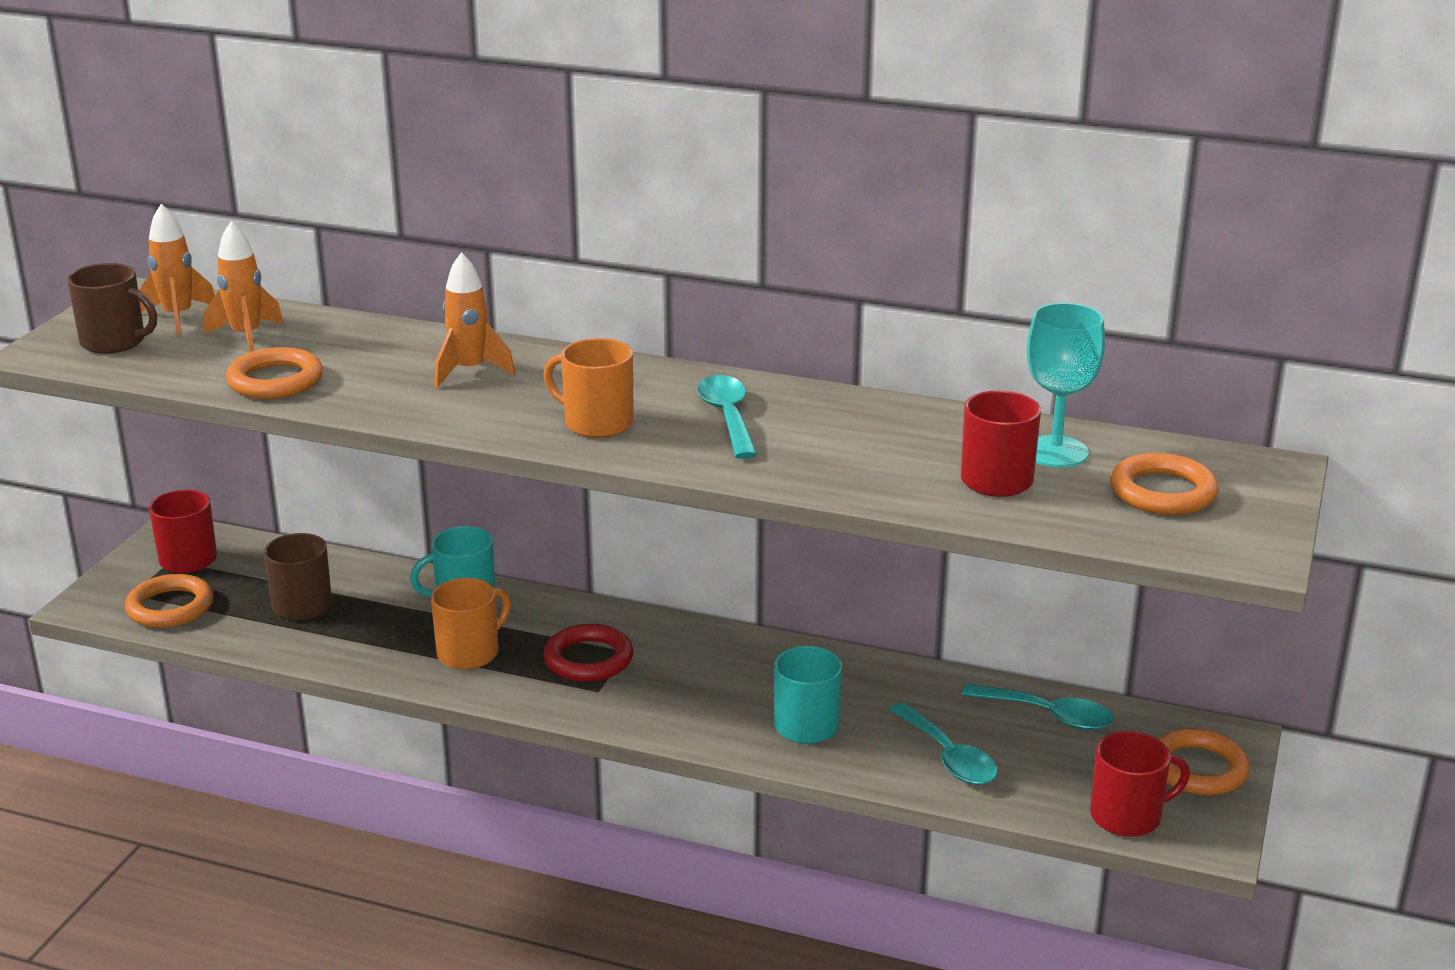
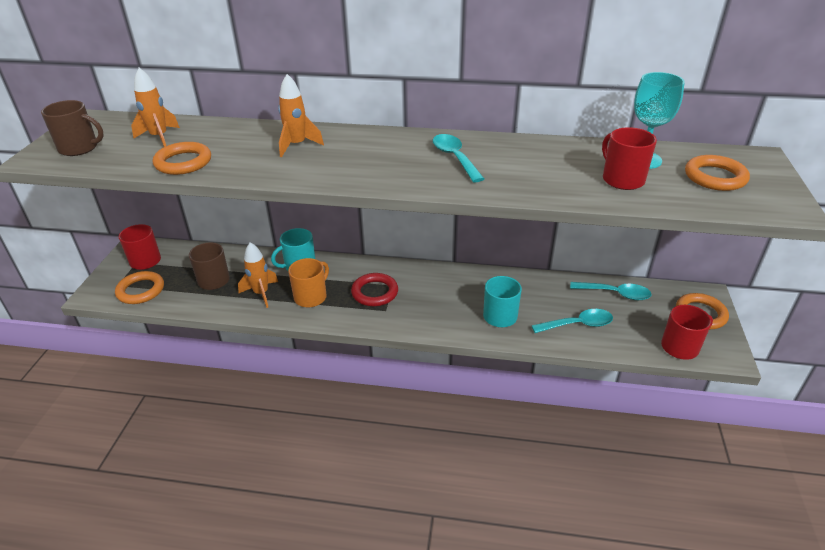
camera: 10 degrees left, 10 degrees up
orange rocket [140,204,215,335] -> orange rocket moved to [238,242,278,308]
orange mug [543,338,634,438] -> none
turquoise spoon [889,702,998,785] -> turquoise spoon turned 60 degrees counterclockwise [531,309,613,333]

